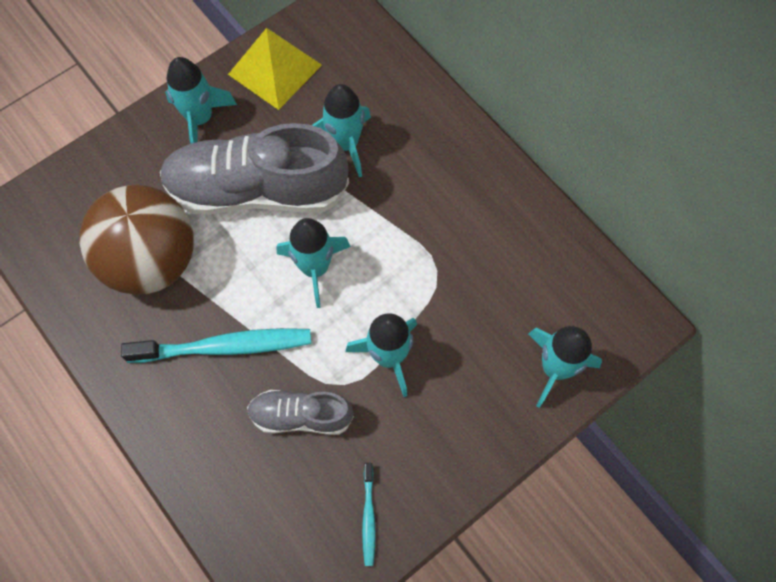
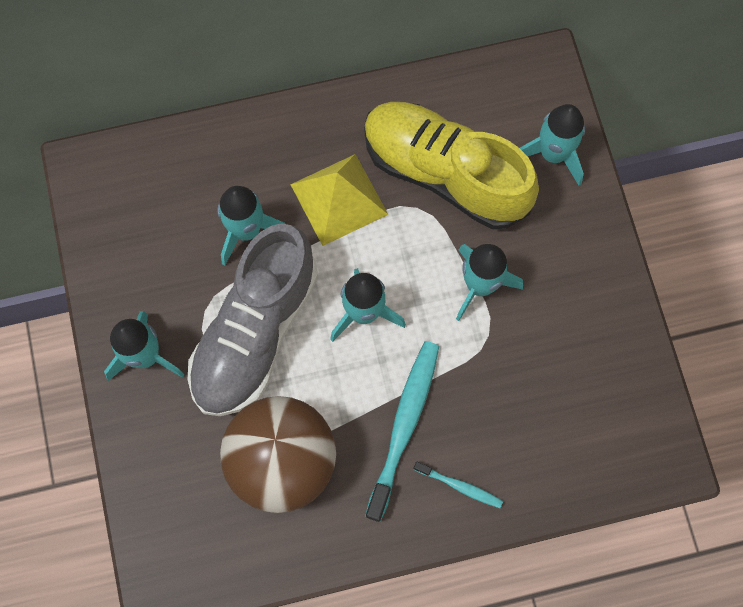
camera: 65 degrees left, 5 degrees up
yellow pyramid [228,28,322,110] -> yellow pyramid moved to [290,154,388,246]
grey shoe [247,390,354,435] -> none
turquoise toothbrush [362,463,376,566] -> turquoise toothbrush moved to [413,462,503,508]
none -> yellow shoe [364,102,539,229]

